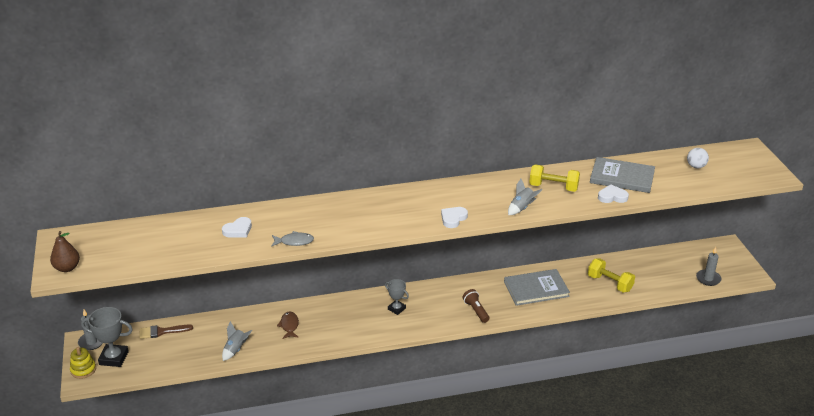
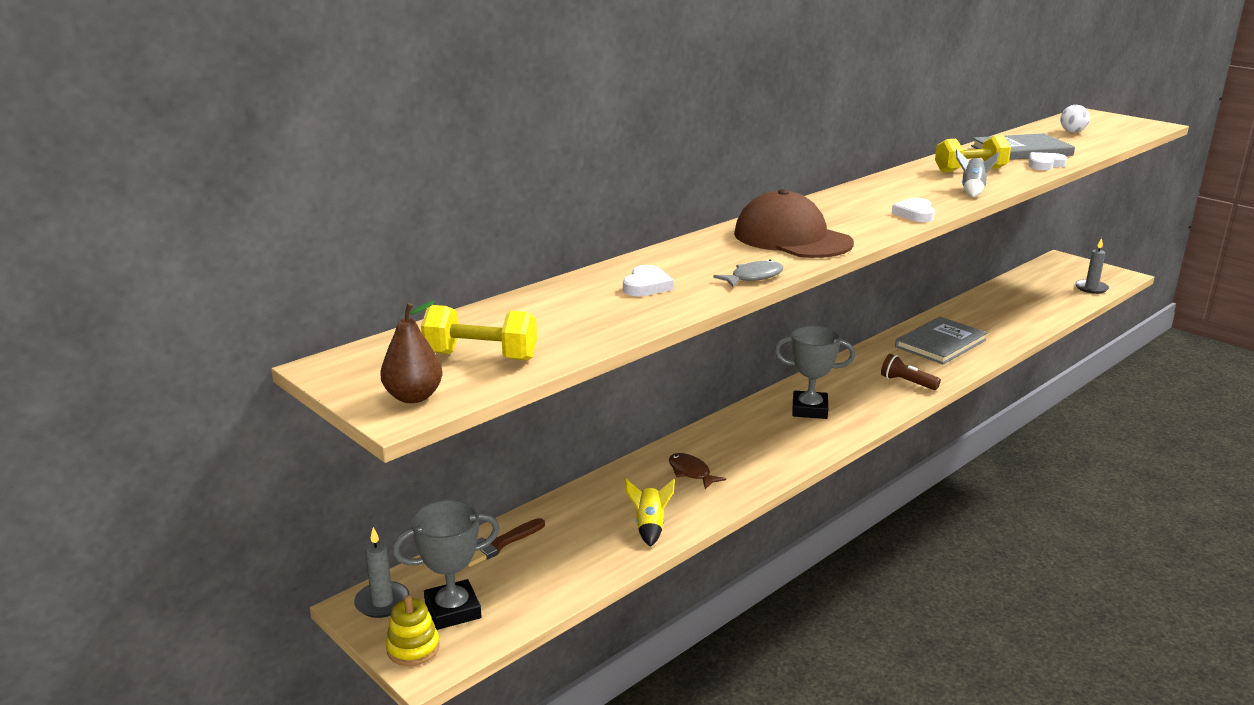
camera: 30 degrees left, 10 degrees down
grey rocket [222,321,252,361] -> yellow rocket [625,479,675,547]
grey trophy [385,279,409,315] -> grey trophy [774,326,855,419], size x1.64
yellow dumbbell [588,258,635,293] -> yellow dumbbell moved to [421,305,537,361]
none -> brown cap [734,189,854,258]

